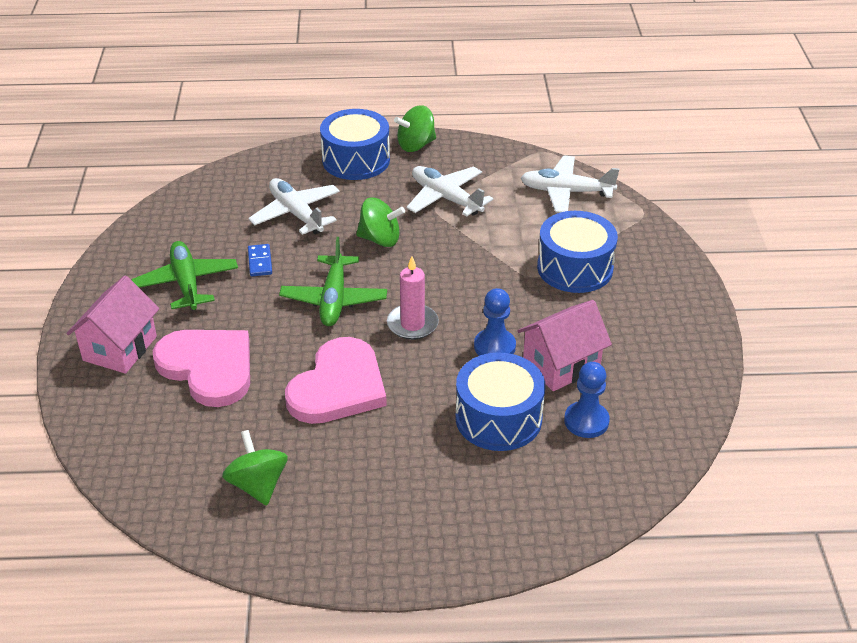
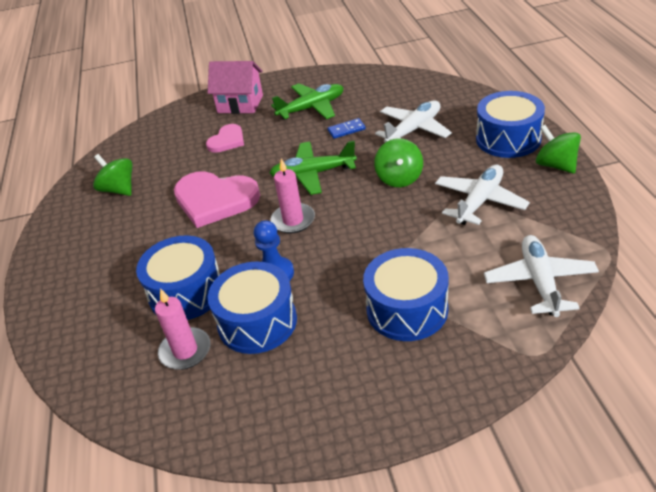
camera: 85 degrees right, 0 degrees up
pink heart [153,330,250,407] -> pink heart [206,124,244,153], size x0.55
green spinning top [222,430,288,506] -> green spinning top turned 105 degrees counterclockwise [93,154,132,196]
pink house [518,300,612,391] -> blue drum [208,261,297,354]
blue pawn [564,362,610,438] -> pink candle [155,288,210,370]

